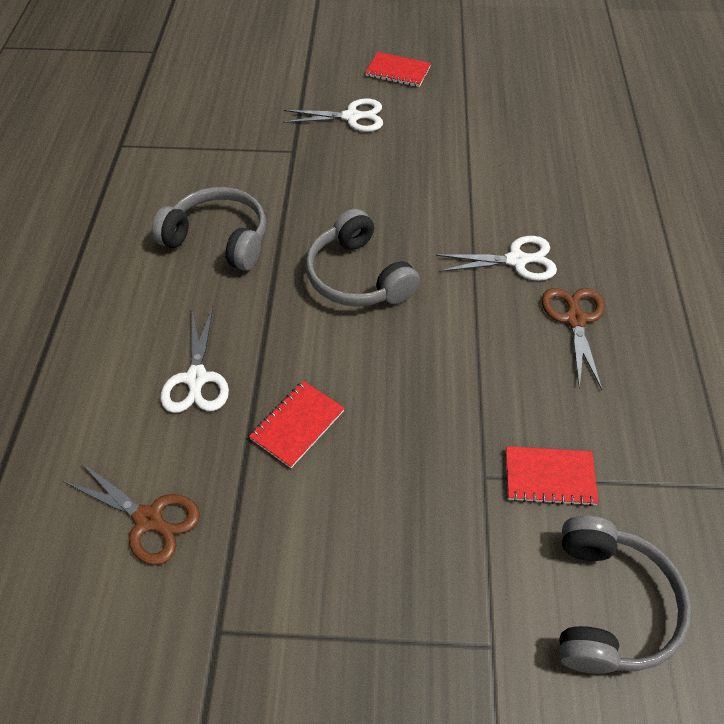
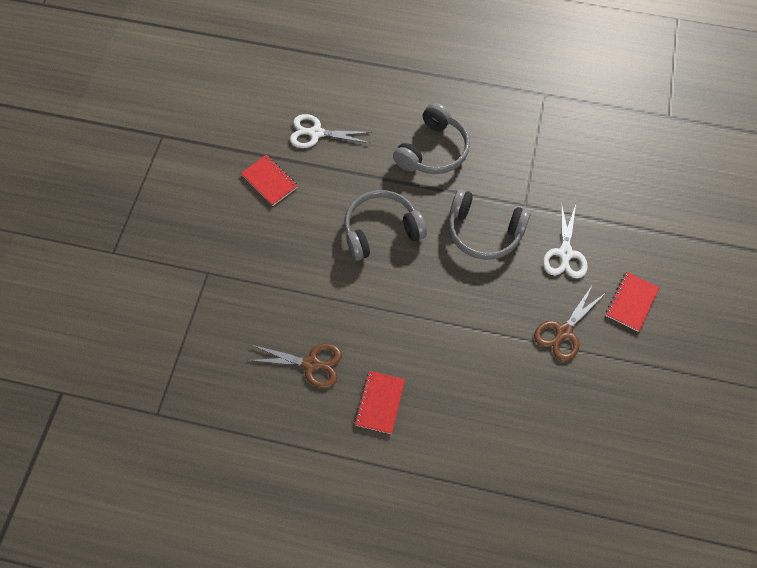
camera: 100 degrees right, 10 degrees up
brown scissors [63,462,200,565] -> brown scissors moved to [534,284,604,361]
white scissors [436,236,557,281] -> none
red notebook [506,446,599,506] -> red notebook moved to [354,371,405,434]
grey headphones [559,516,691,674] -> grey headphones moved to [449,189,531,260]

